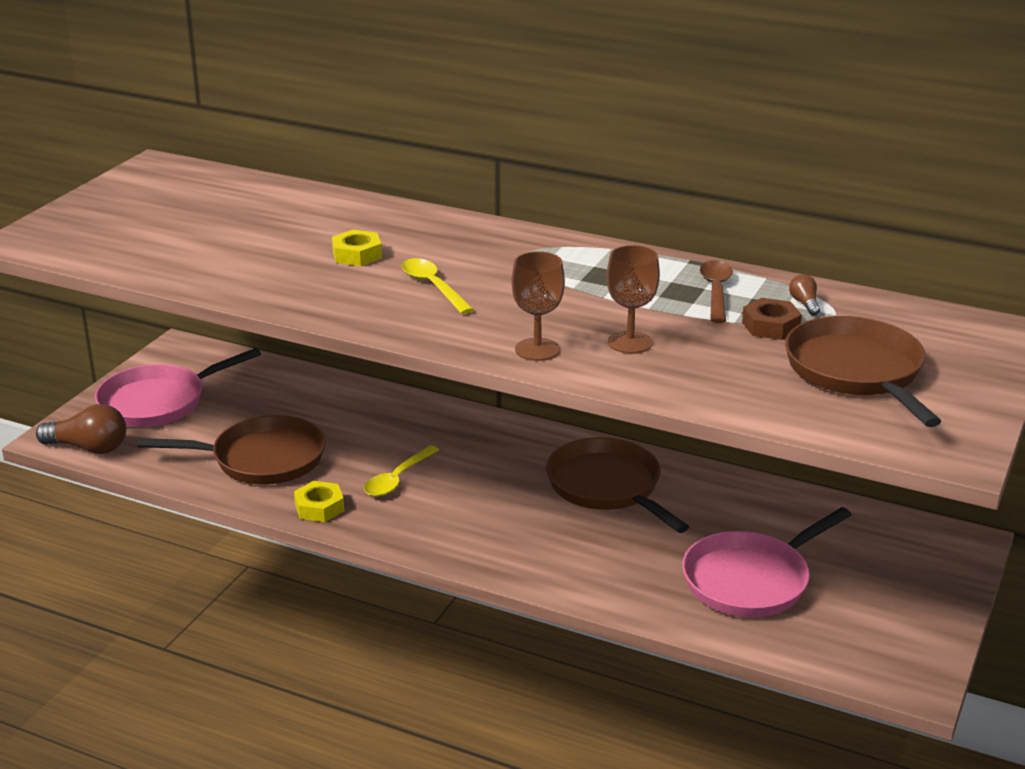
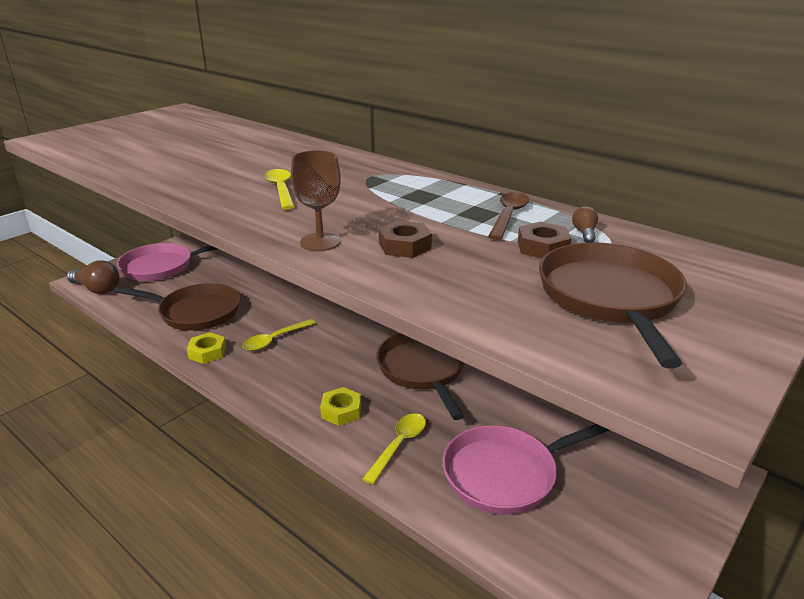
camera: 15 degrees right, 0 degrees up
yellow nut [332,229,382,266] -> yellow nut moved to [320,387,361,426]
brown goblet [607,245,660,354] -> brown nut [379,221,432,258]
none -> yellow spoon [363,413,426,484]

